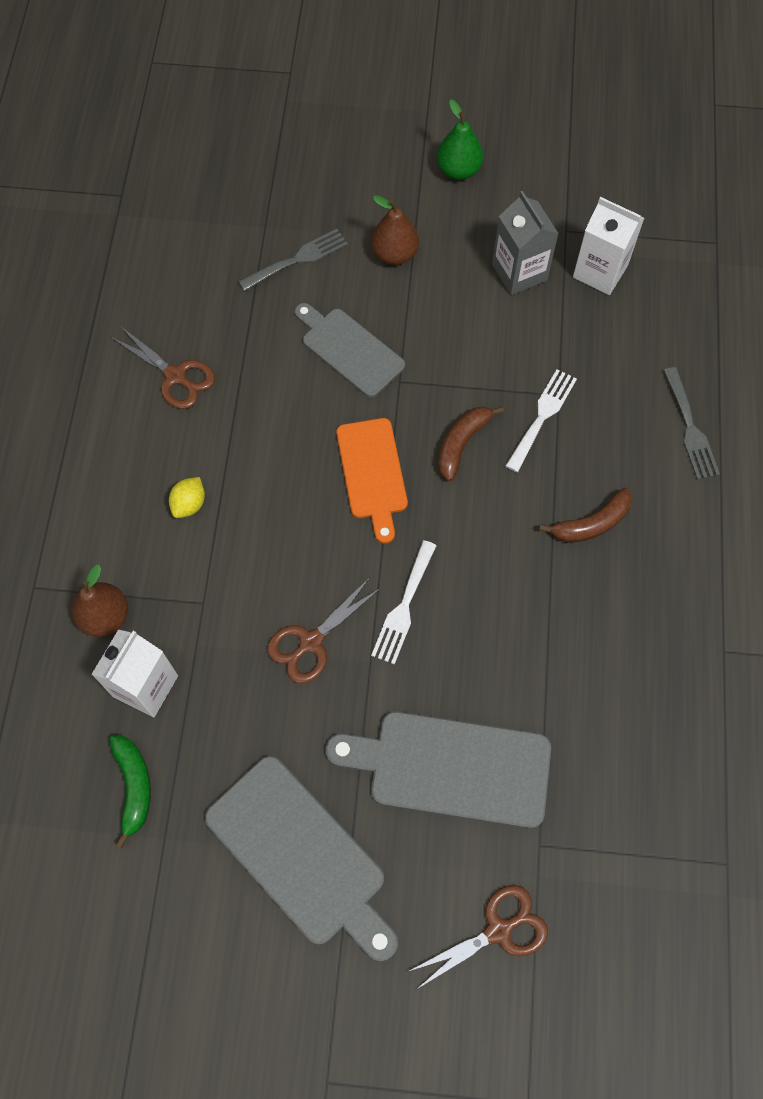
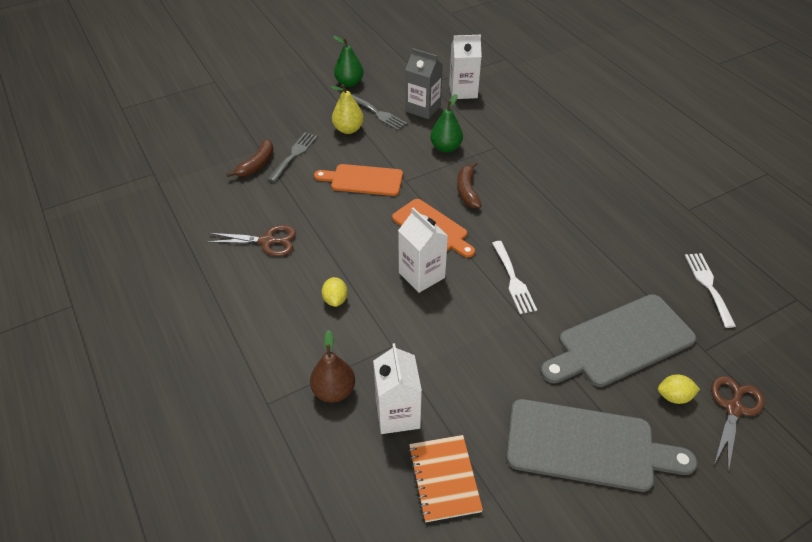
camera: 35 degrees left, 20 degrees down
green banana [109,735,151,848] -> orange notebook [408,435,483,522]
brown scissors [267,577,382,683] -> none
grey cutting board [294,303,405,398] -> orange cutting board [314,164,403,196]
brown pear [371,195,419,265] -> yellow pear [330,84,364,134]
white fork [505,369,577,472] -> white fork moved to [685,253,736,328]
brown banana [539,488,632,543] -> brown banana moved to [226,139,273,177]
grey fork [663,367,720,480] -> grey fork moved to [351,94,407,131]
none -> white carton [398,208,448,293]
none -> green pear [430,94,463,153]
none -> yellow lemon [658,375,700,404]

